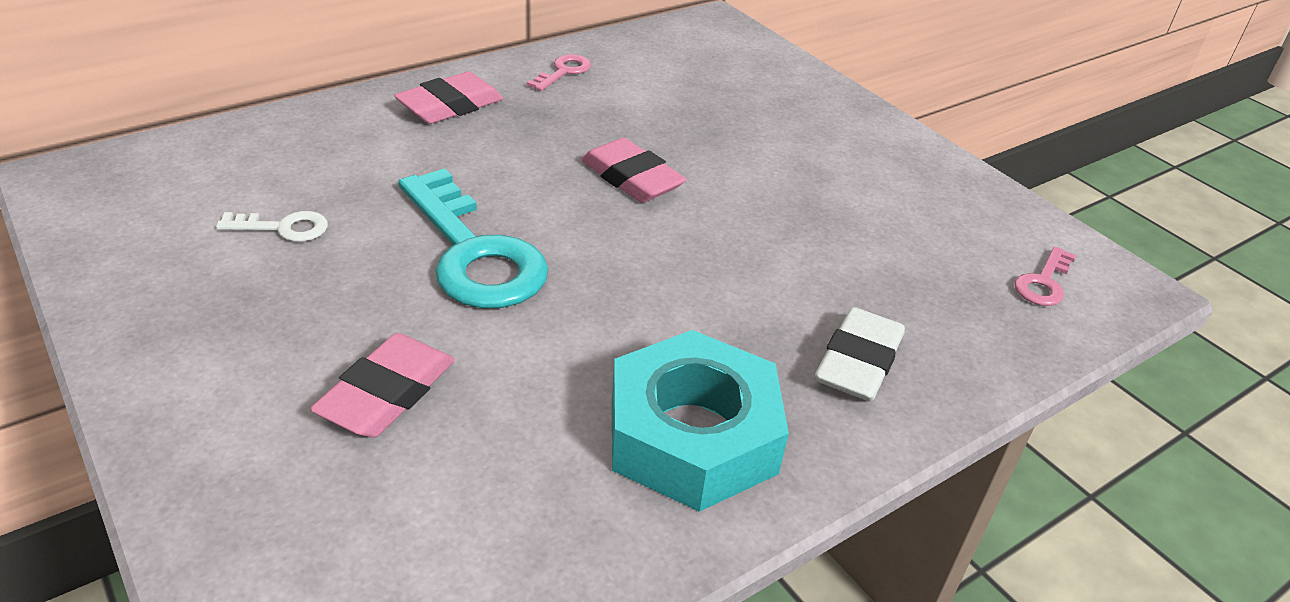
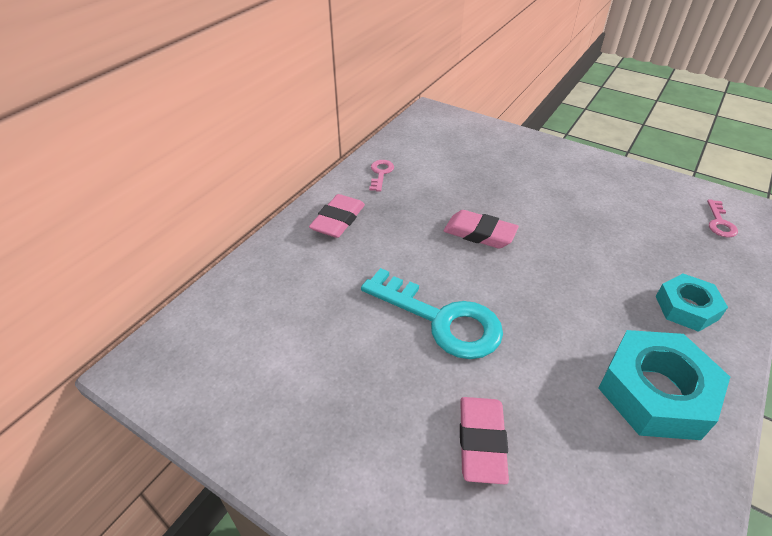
camera: 20 degrees left, 5 degrees up
white key [216,211,328,242] -> none
white eraser [815,307,905,401] -> turquoise nut [656,274,728,332]

